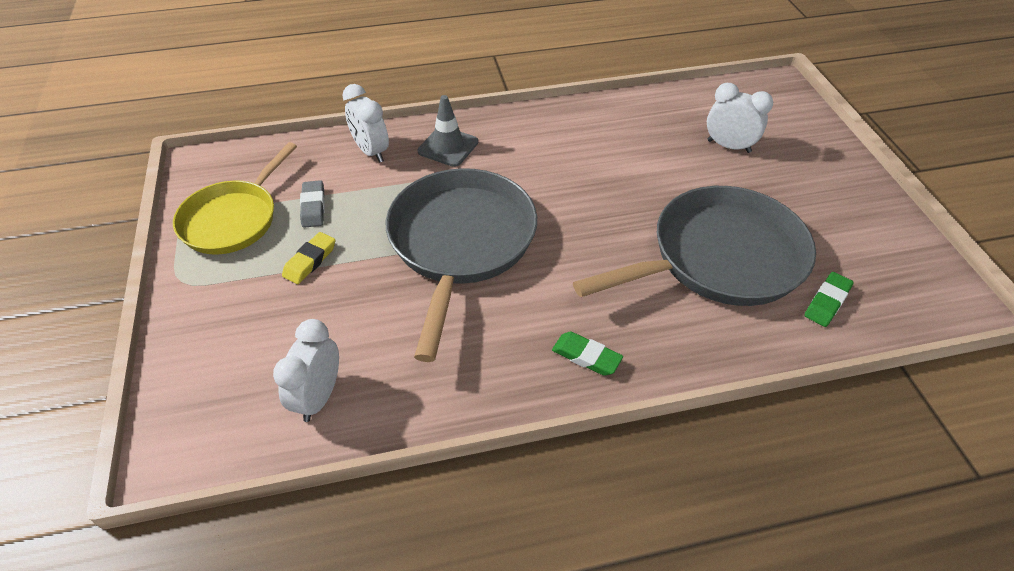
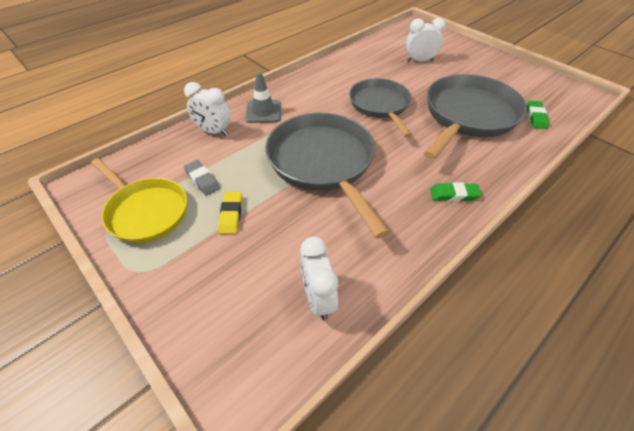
camera: 30 degrees left, 0 degrees up
yellow pan [173,142,297,254] -> yellow pan turned 45 degrees counterclockwise [91,158,187,243]
none -> grey pan [349,78,412,137]

